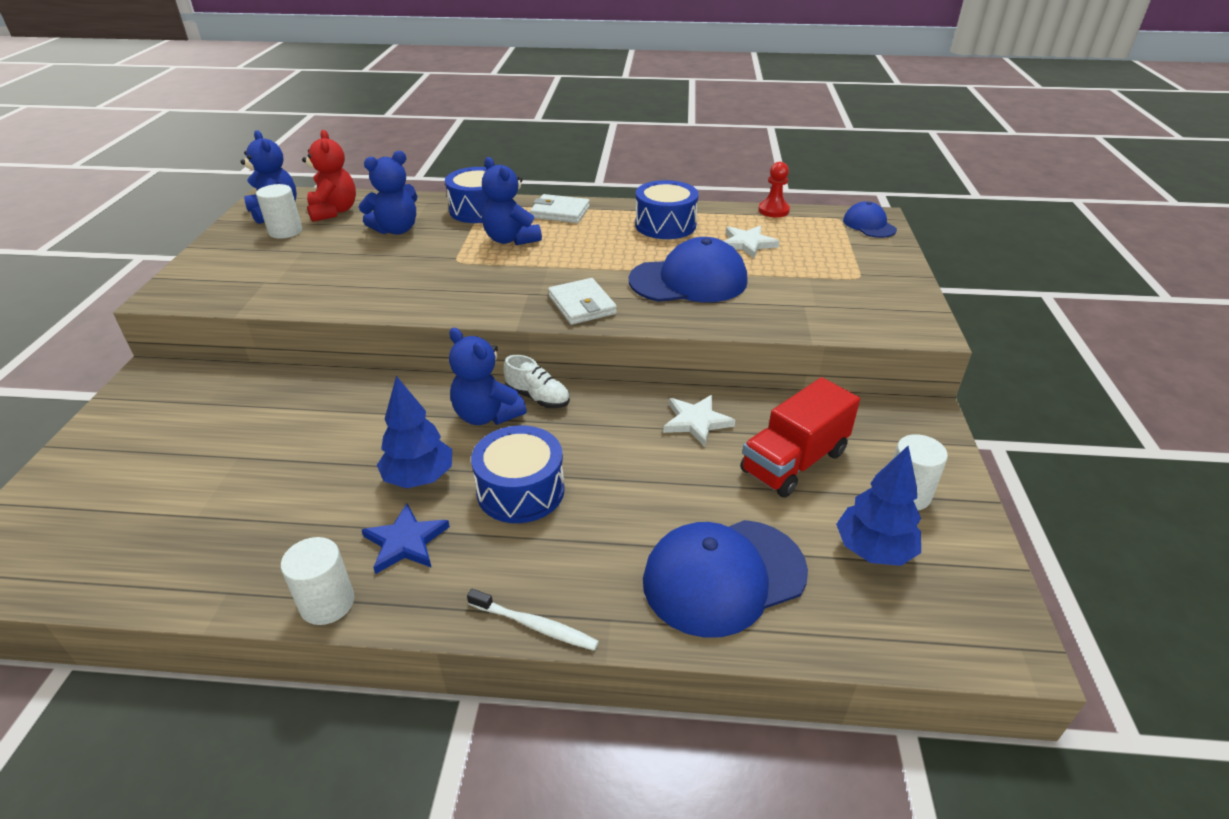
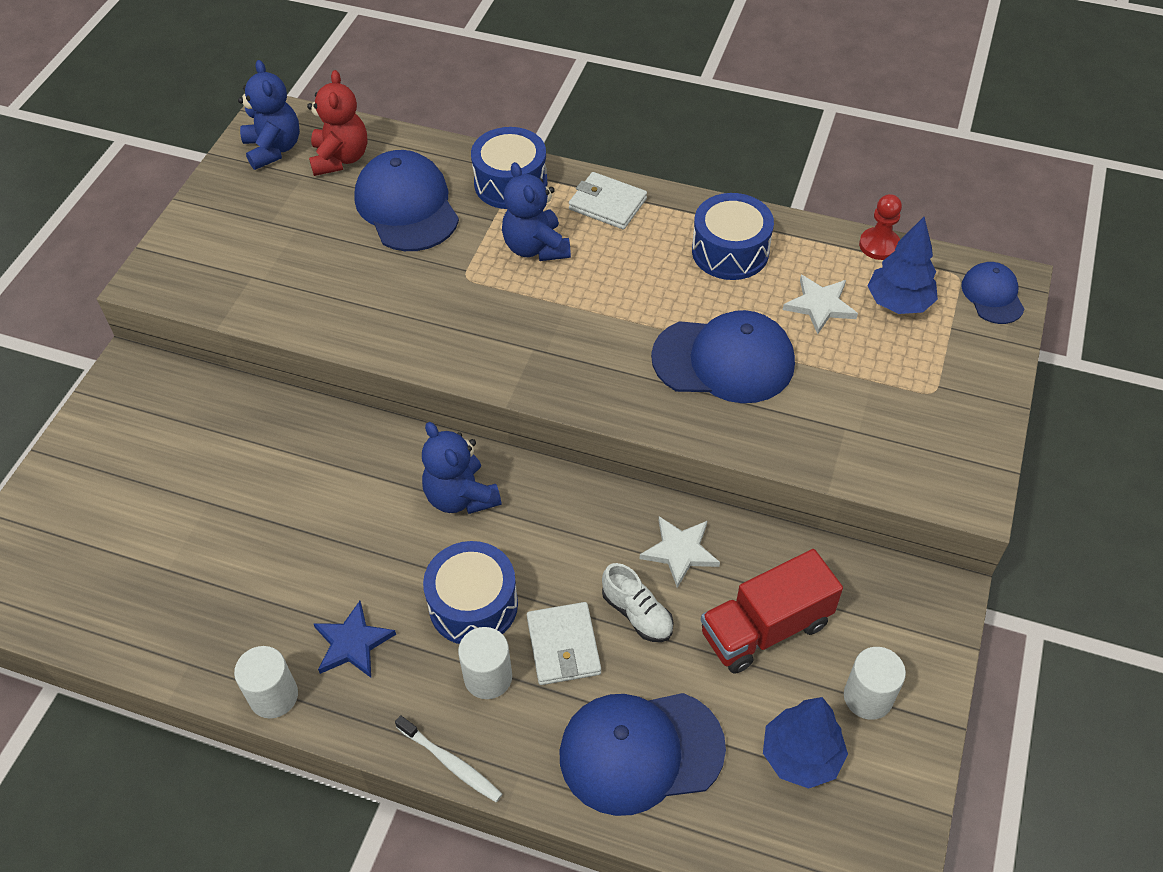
camera: 15 degrees right, 15 degrees up
white cylinder [256,184,302,239] -> white cylinder moved to [458,627,512,699]
blue teddy bear [359,151,418,235] -> blue cap [354,150,459,251]
blue tree [377,376,452,488] -> blue tree moved to [868,217,938,314]
white shoe [504,355,570,408] -> white shoe moved to [602,563,674,642]
white wallet [548,278,617,325] -> white wallet moved to [527,602,601,685]

